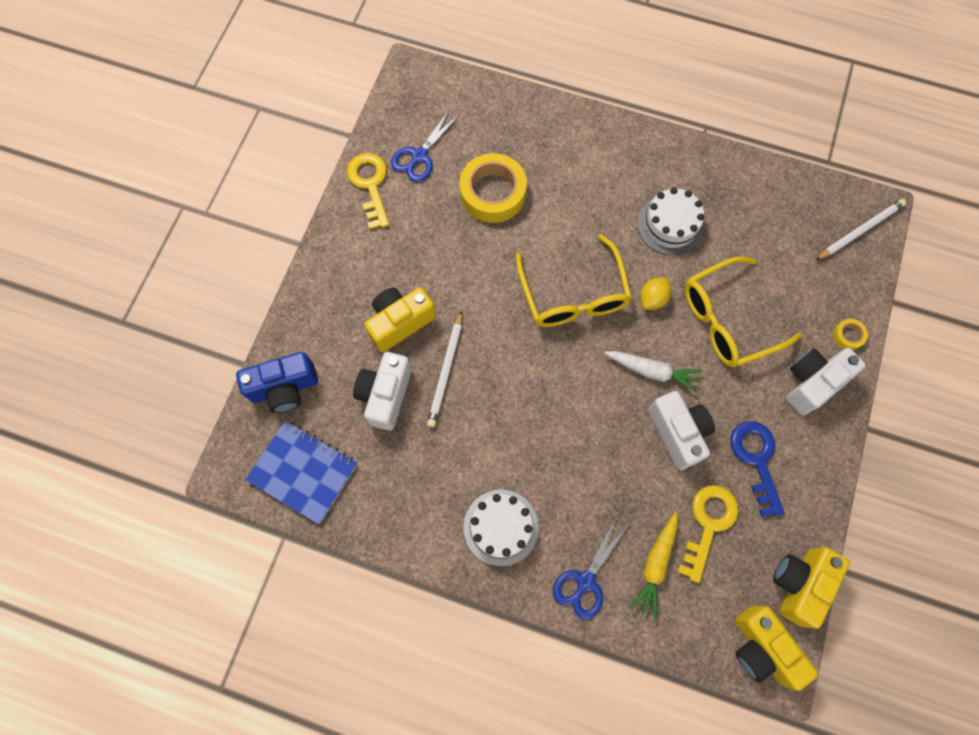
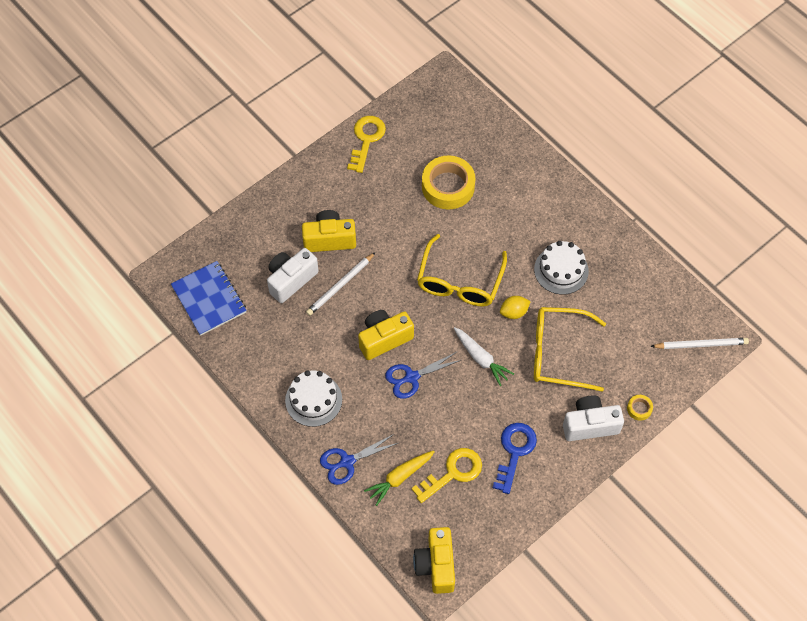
camera: 30 degrees right, 10 degrees down
blue camera [236,352,318,413] -> none
blue scissors [391,110,460,182] -> blue scissors moved to [385,351,461,399]
white camera [648,391,715,470] -> none
yellow camera [773,547,850,629] -> yellow camera moved to [358,310,414,360]

